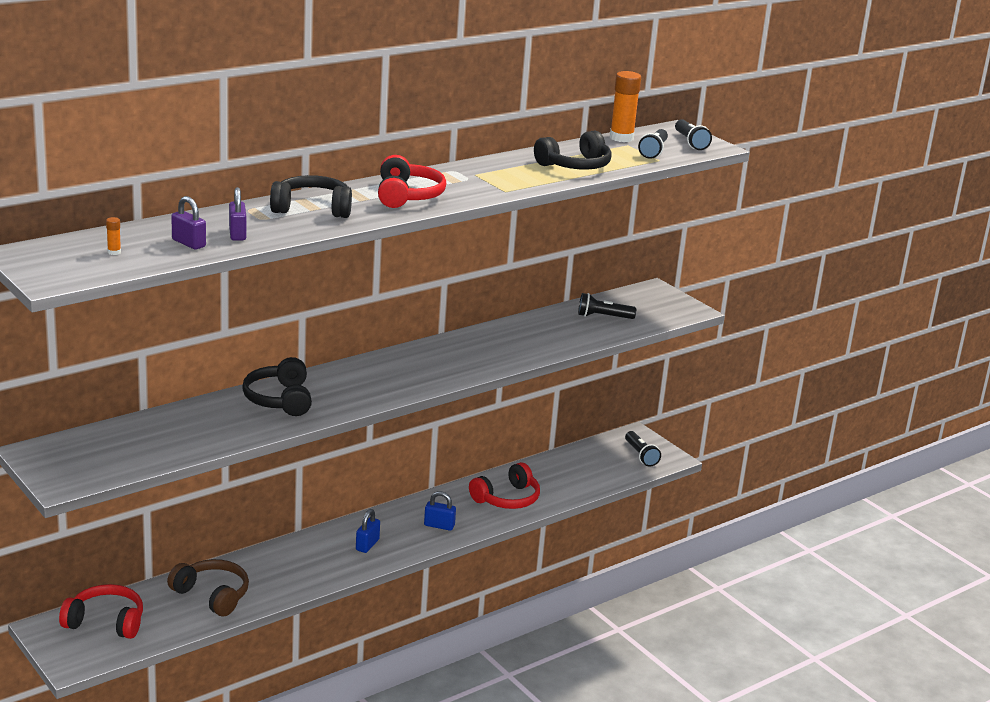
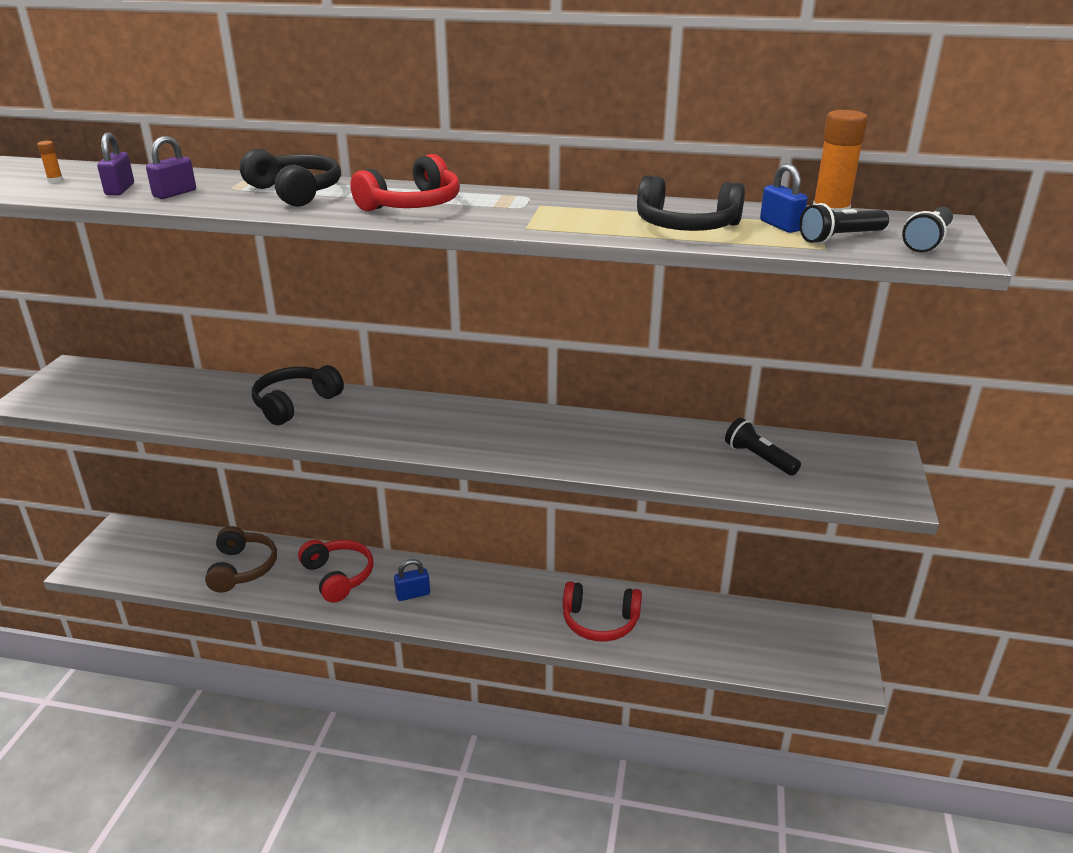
camera: 50 degrees right, 5 degrees up
red headphones [59,584,143,639] -> red headphones moved to [298,540,373,603]
blue padlock [424,491,456,531] -> blue padlock moved to [760,164,808,233]
black flashlight [625,431,661,467] -> none

